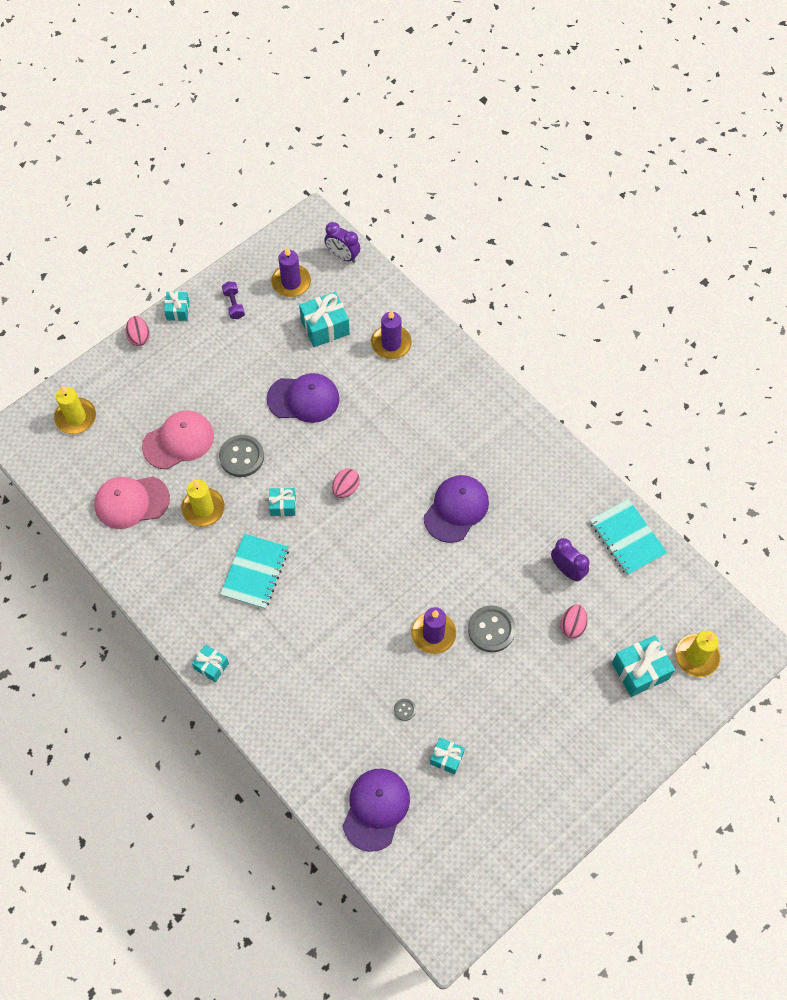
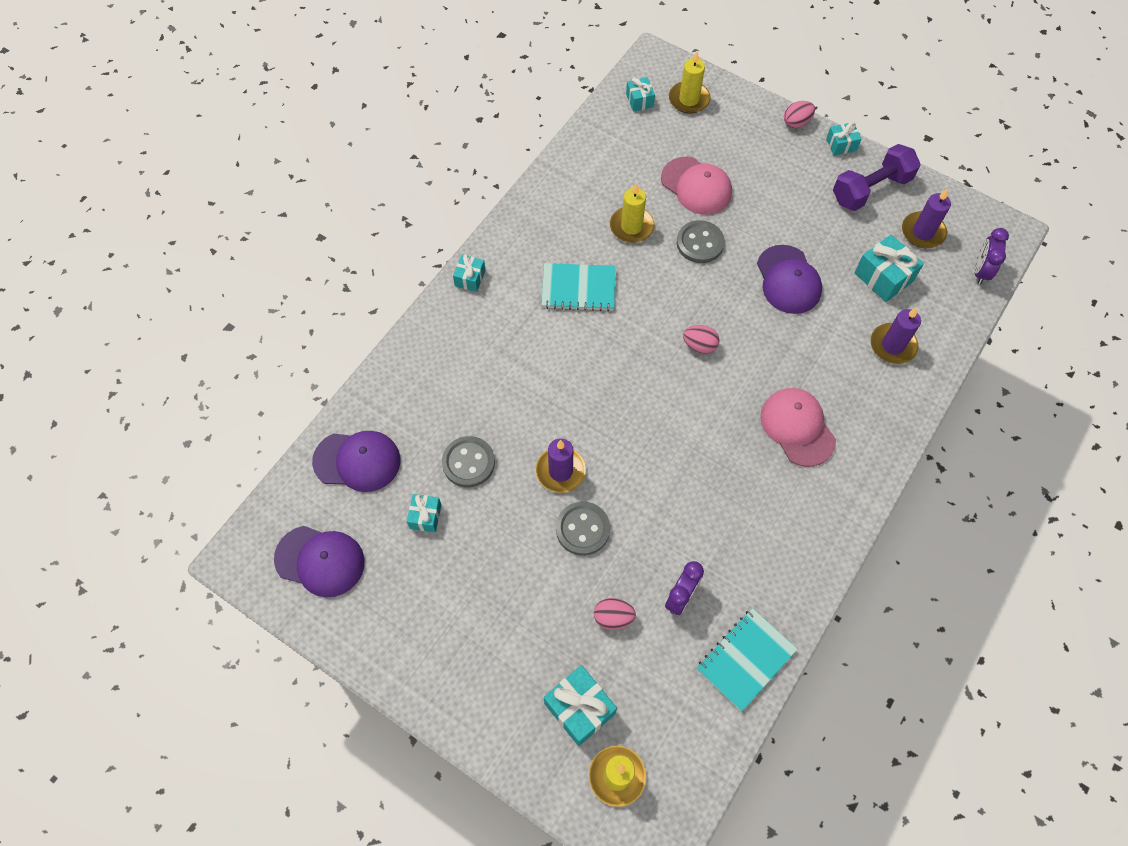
camera: 75 degrees right, 0 degrees up
pink cap [94,477,170,529] -> pink cap moved to [760,388,836,467]
purple dumbbell [222,281,245,319] -> purple dumbbell [833,144,921,211], size x2.05
turquoise gift [269,488,296,516] -> turquoise gift moved to [626,77,655,112]
grey button [394,699,416,721] -> grey button [442,436,495,487], size x2.20
purple cap [424,475,489,543] -> purple cap moved to [274,526,365,597]

